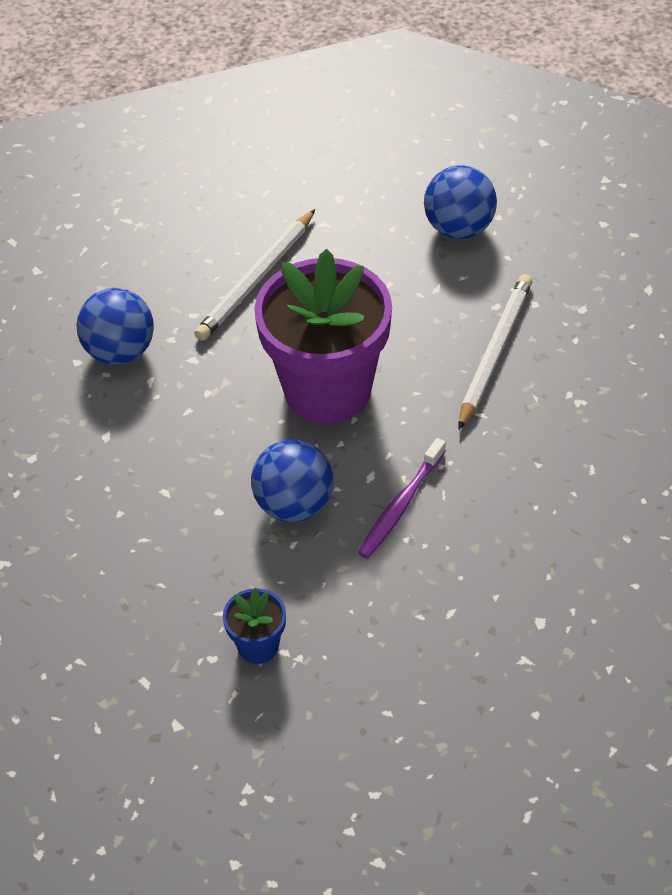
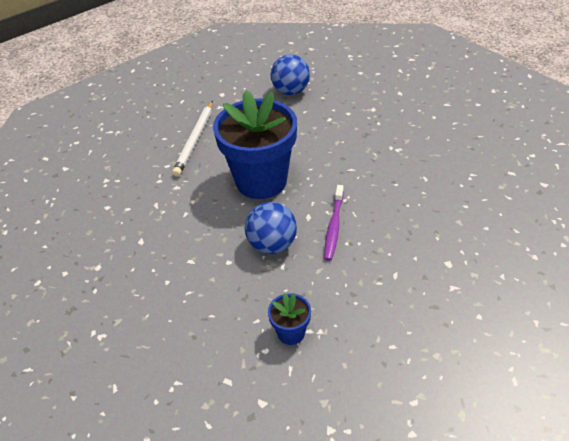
camera: 20 degrees left, 5 degrees down
blue ball [76,288,154,365] -> none
purple flower pot [254,249,392,424] -> blue flower pot [213,90,297,199]
white pencil [459,274,533,430] -> none

